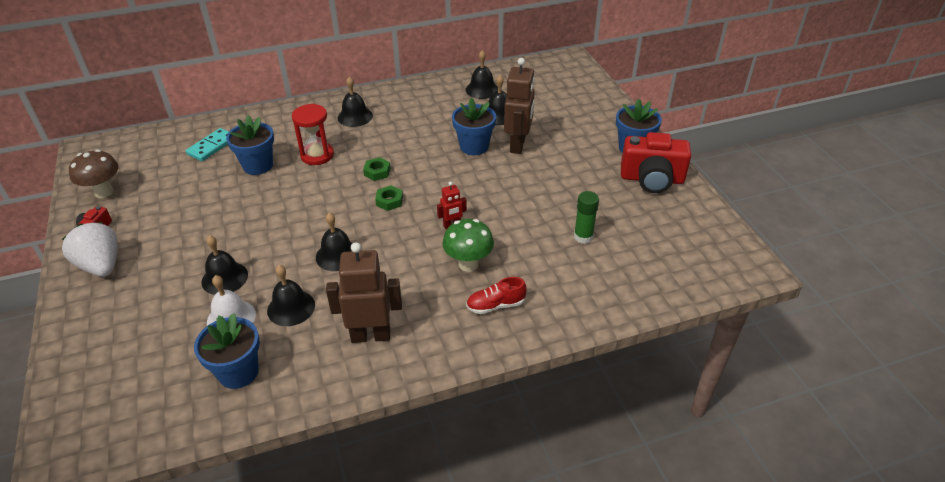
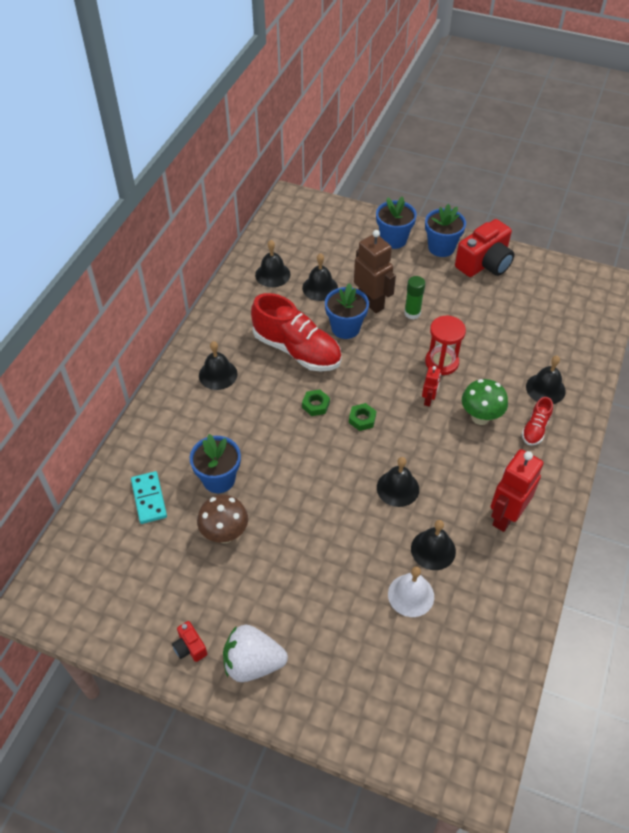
camera: 50 degrees left, 10 degrees up
brown mushroom [69,149,119,198] -> brown mushroom moved to [197,495,248,543]
blue flower pot [194,313,260,389] -> blue flower pot moved to [376,196,417,249]
black bell [202,235,248,295] -> black bell moved to [526,356,566,404]
red hourglass [292,104,334,165] -> red hourglass moved to [425,315,466,375]
brown robot [326,242,402,343] -> red robot [490,449,544,532]
green glue stick [574,191,599,244] -> green glue stick moved to [404,276,425,320]
none -> red shoe [251,293,342,371]

